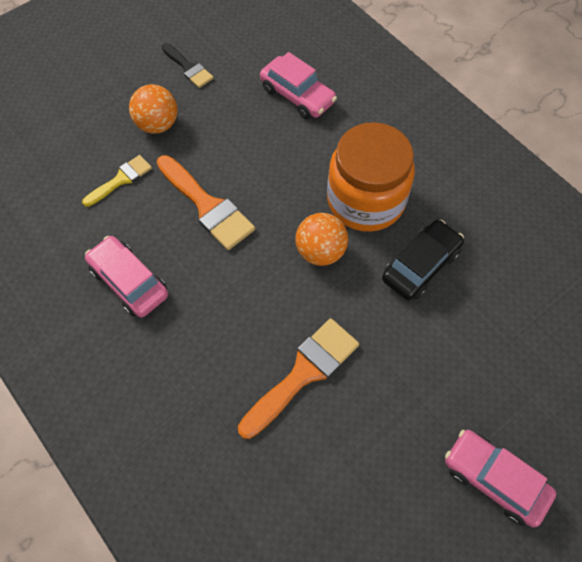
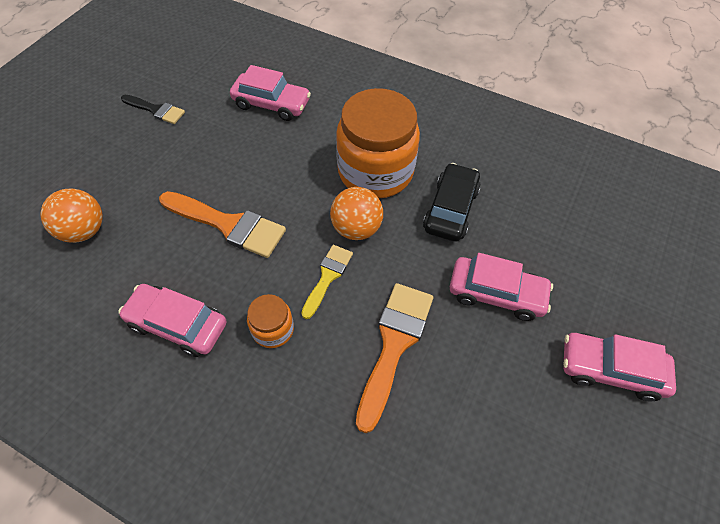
camera: 25 degrees left, 5 degrees down
yellow brush [82,155,152,207] -> yellow brush moved to [301,245,353,319]
orange ball [129,84,177,134] -> orange ball moved to [40,189,103,243]
none -> orange jar [247,294,294,348]
none -> pink car [450,253,553,321]

